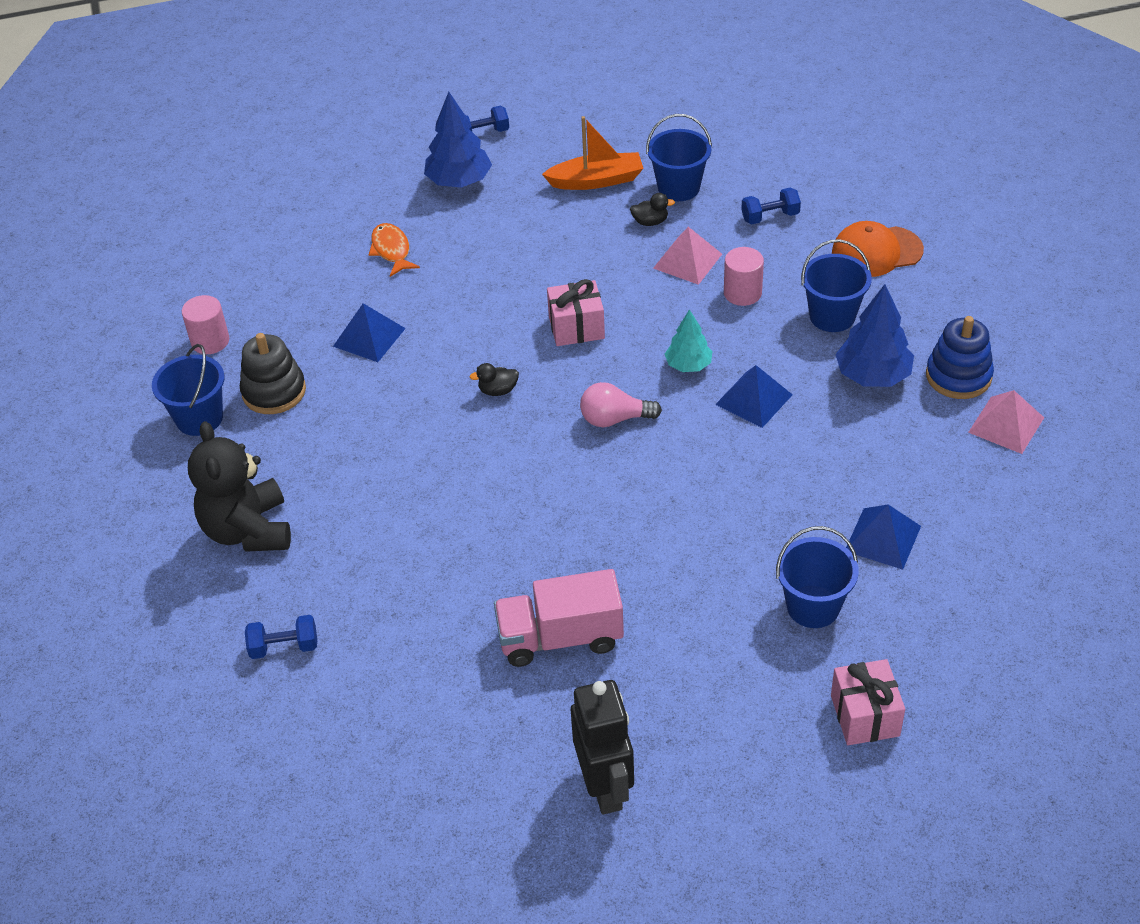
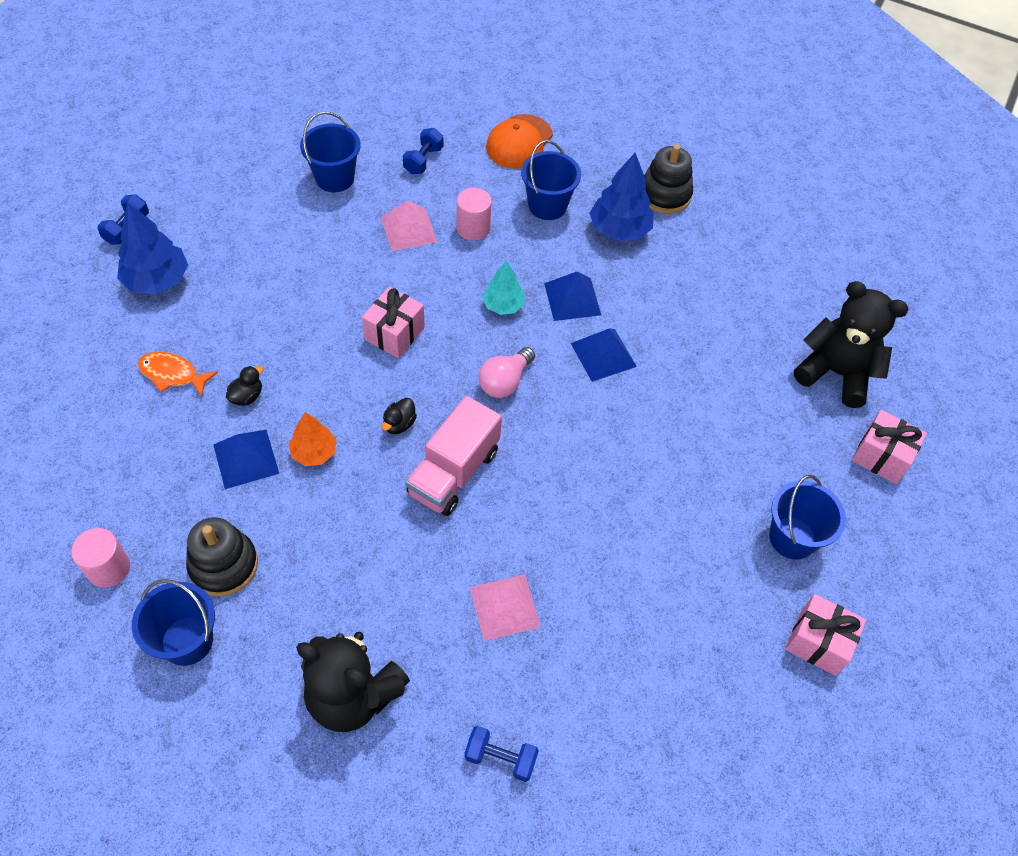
camera: 55 degrees left, 10 degrees up
blue dumbbell [245,615,317,659] -> blue dumbbell turned 75 degrees clockwise [464,726,539,782]
pink truck [494,569,624,667] -> pink truck moved to [405,396,502,516]
orange boat [542,116,644,190] -> none
black robot [571,680,634,815] -> pink gift [785,594,866,676]
black duck [630,193,675,226] -> black duck moved to [226,366,263,406]
blue bucket [776,526,859,628] -> blue bucket moved to [769,475,846,560]
blue pyramid [846,505,921,570] -> blue pyramid moved to [571,328,637,382]
blue stacking toy [926,316,994,399] -> black stacking toy [644,144,693,214]
pink pyramid [968,390,1044,454] -> pink pyramid moved to [470,574,541,641]
none -> orange tree [288,412,336,466]
none -> black teddy bear [794,281,909,408]

